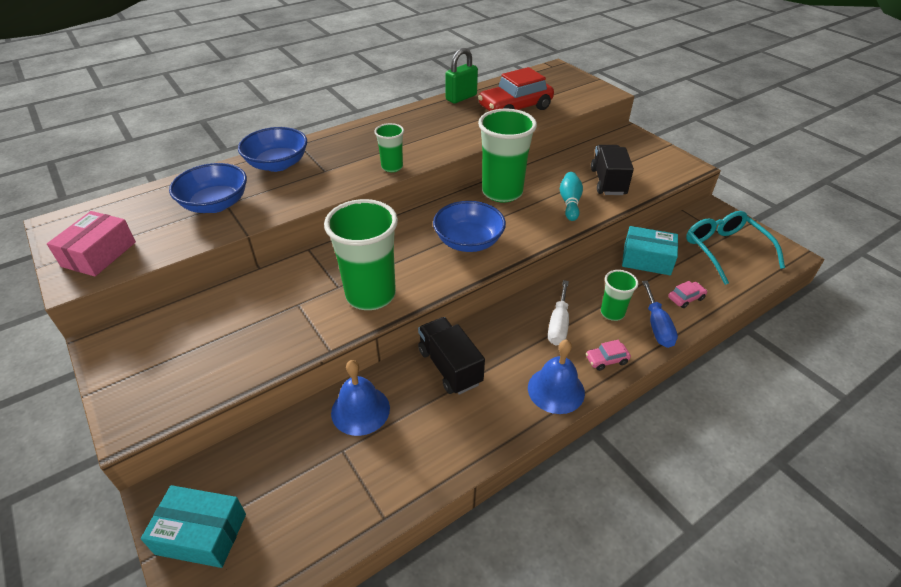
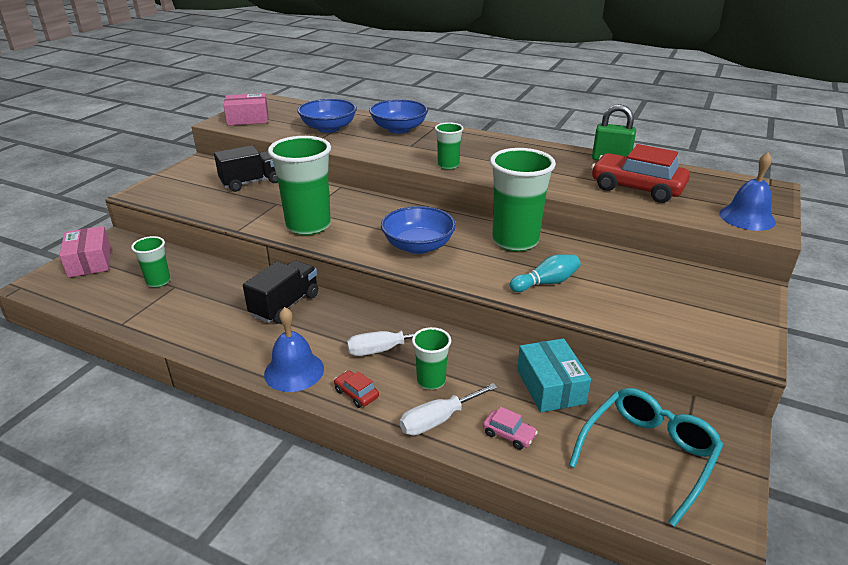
camera: 60 degrees right, 10 degrees down
turquoise box [141,485,246,568] -> pink box [59,226,111,278]
blue bell [331,360,390,436] -> blue bell moved to [720,152,776,231]
pink car [586,340,631,371] -> red car [334,371,379,408]
black truck [591,145,634,195] -> black truck moved to [214,145,278,192]
blue screwdriver [642,281,678,348] -> white screwdriver [400,383,498,436]
none -> green cup [131,236,170,288]

